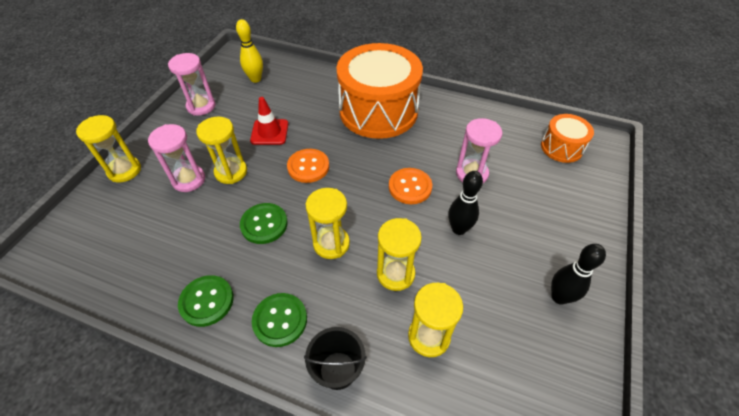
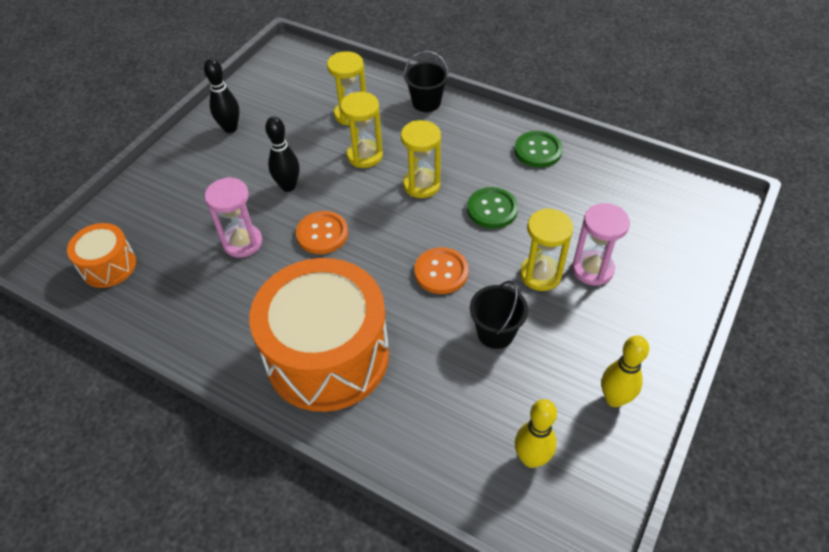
camera: 170 degrees left, 0 degrees up
yellow hourglass [76,115,141,182] -> none
pink hourglass [168,53,216,116] -> yellow bowling pin [601,335,649,407]
red traffic cone [250,97,288,145] -> black bucket [470,281,528,349]
green button [252,293,307,347] -> none

